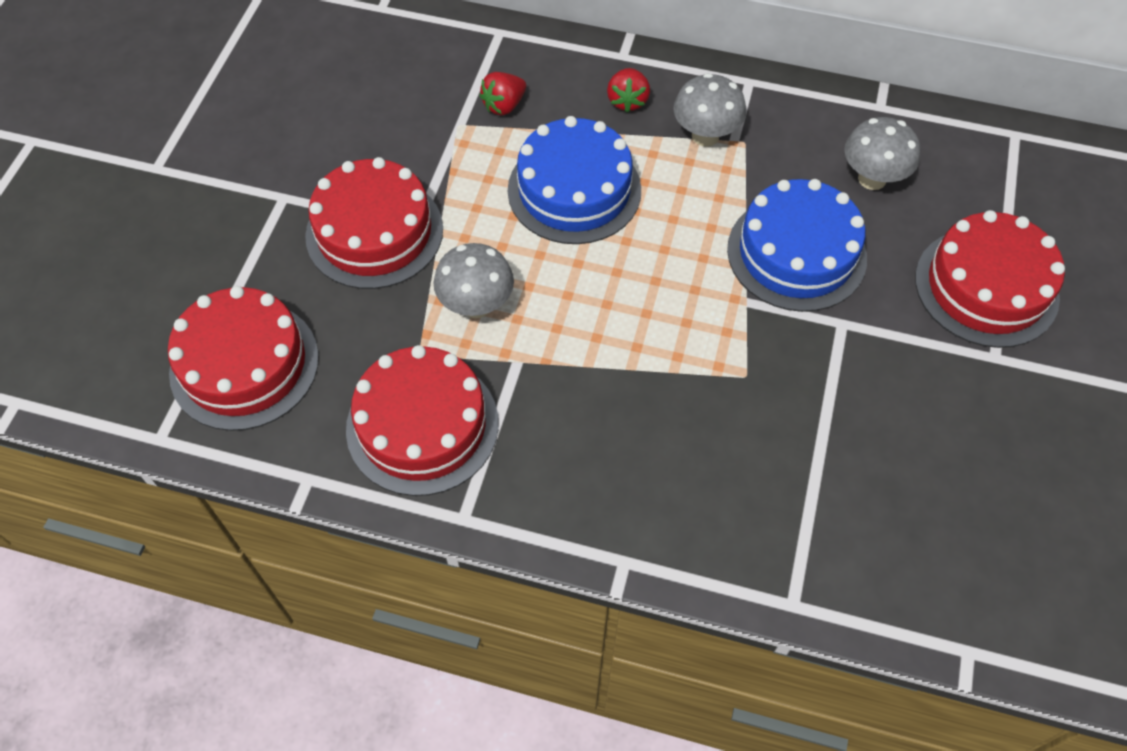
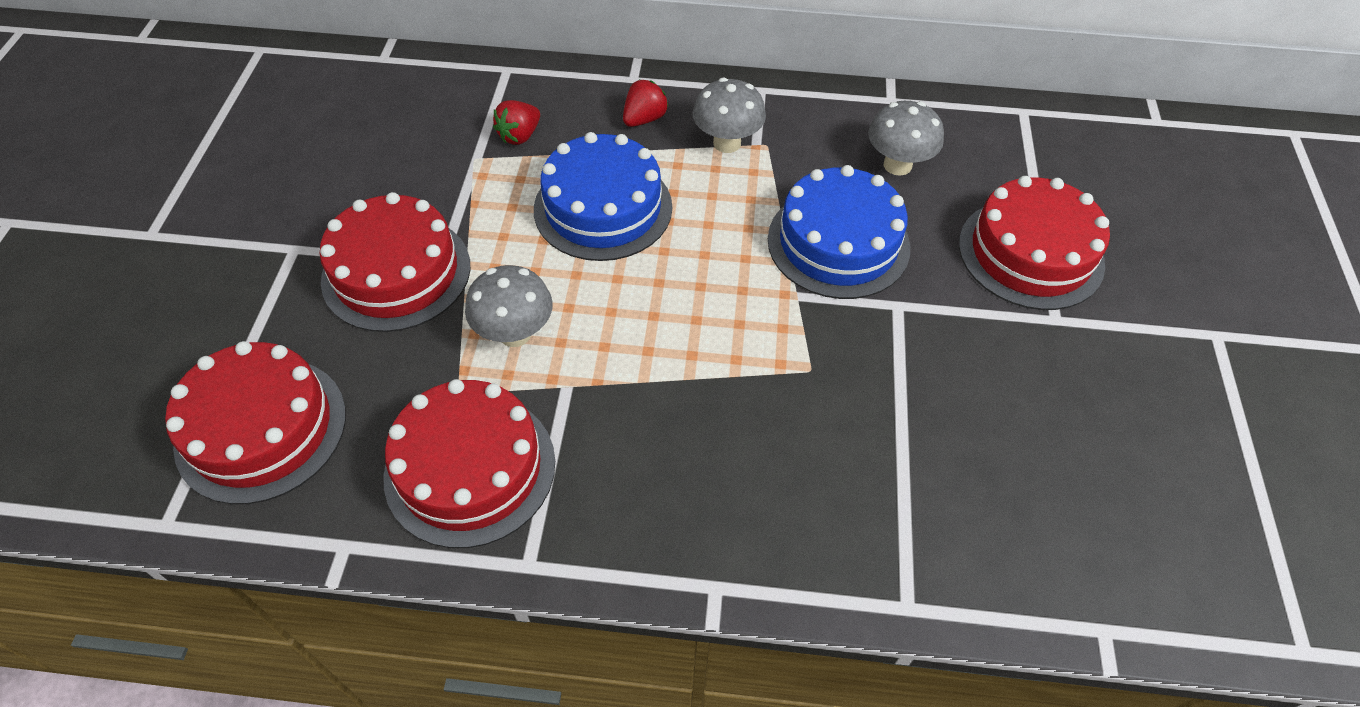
camera: 10 degrees left, 5 degrees down
red strawberry [607,68,650,113] -> red strawberry turned 135 degrees counterclockwise [623,80,668,127]

